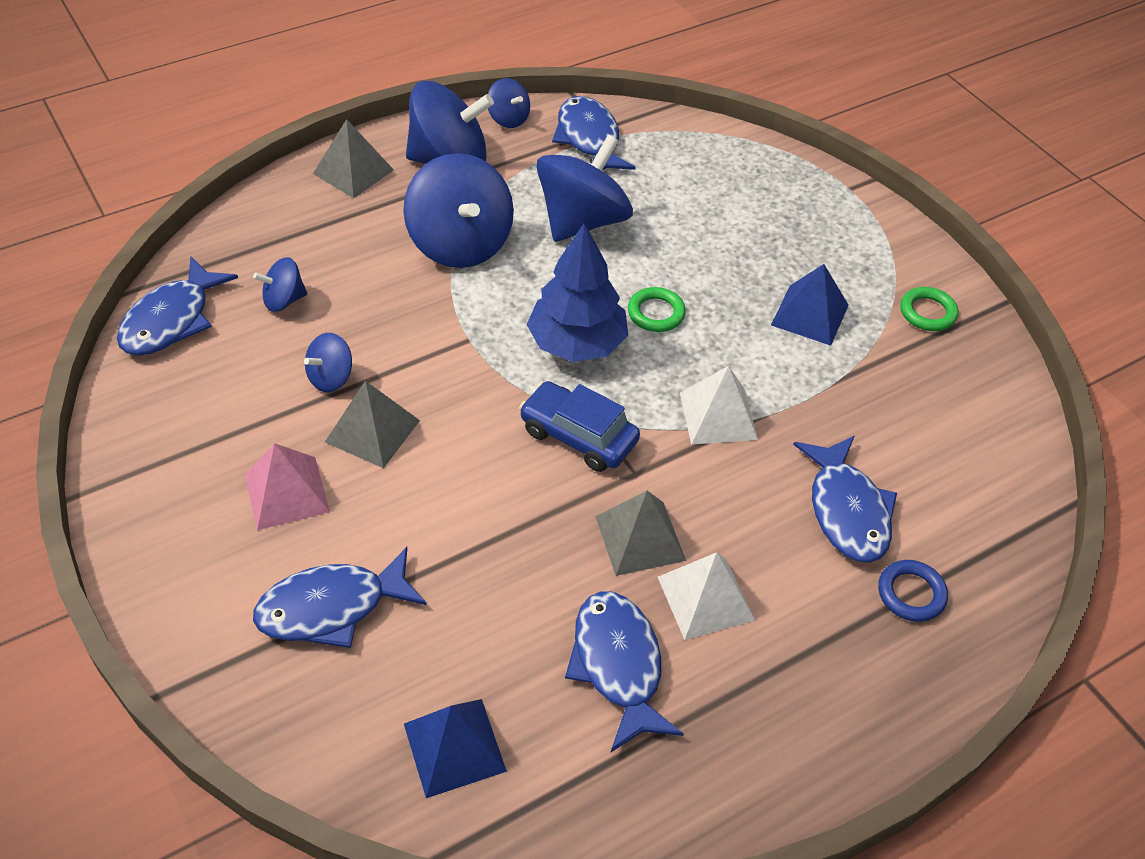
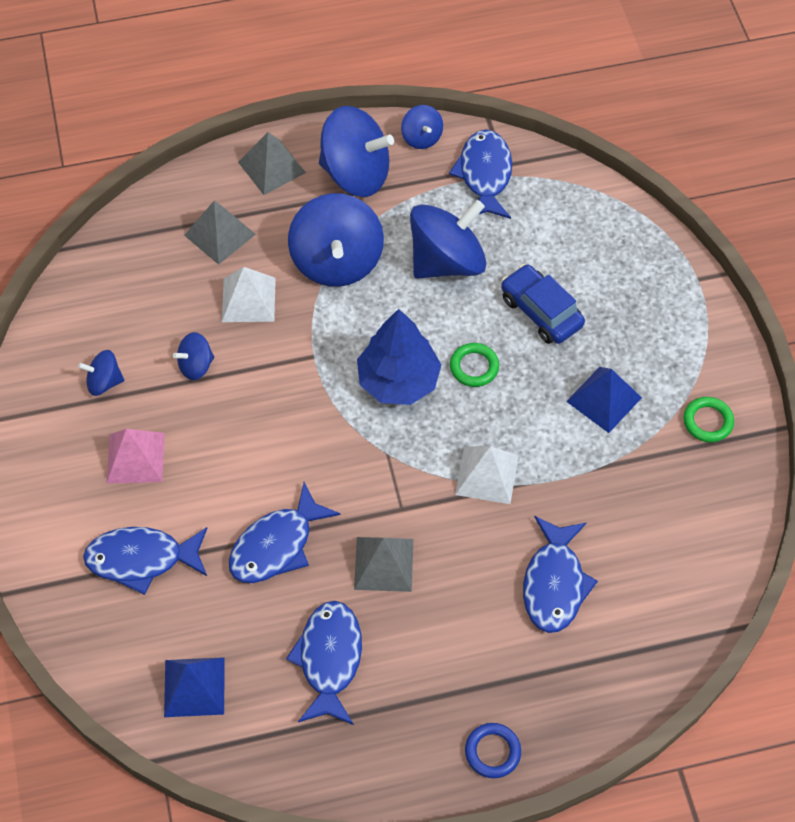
camera: 20 degrees right, 10 degrees up
blue fish [117,257,238,356] -> blue fish moved to [229,482,341,583]
blue spinning top [253,257,307,312] -> blue spinning top moved to [78,350,124,396]
grey pyramid [325,381,420,468] -> grey pyramid moved to [184,201,256,265]
blue car [519,381,640,472] -> blue car moved to [501,264,585,344]
white pyramid [658,552,755,640] -> white pyramid moved to [222,267,276,322]
blue ring [878,560,948,622] -> blue ring moved to [465,723,521,778]

